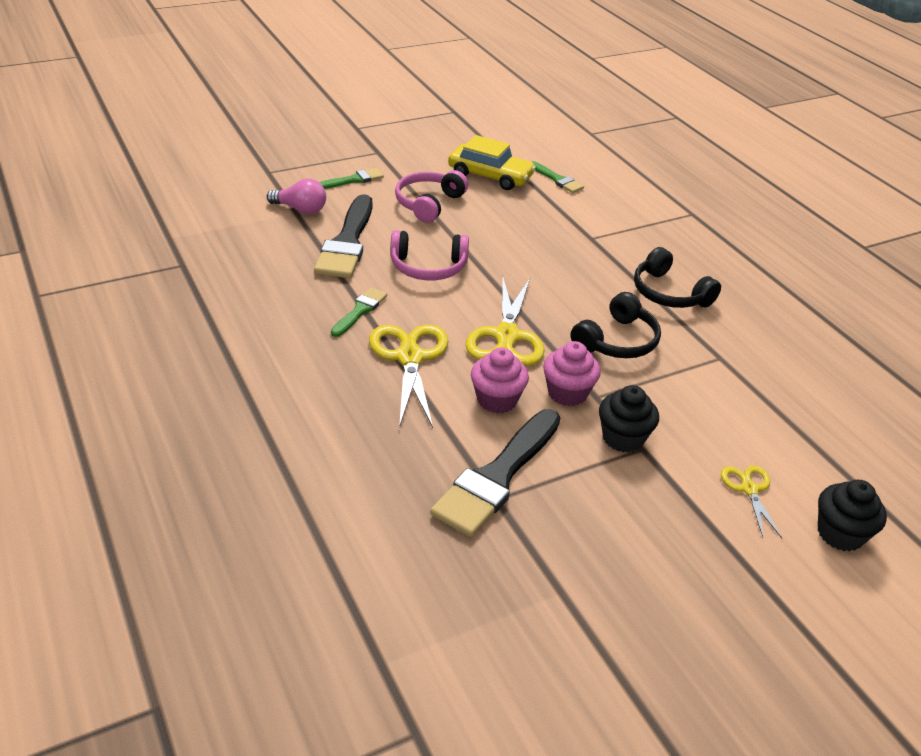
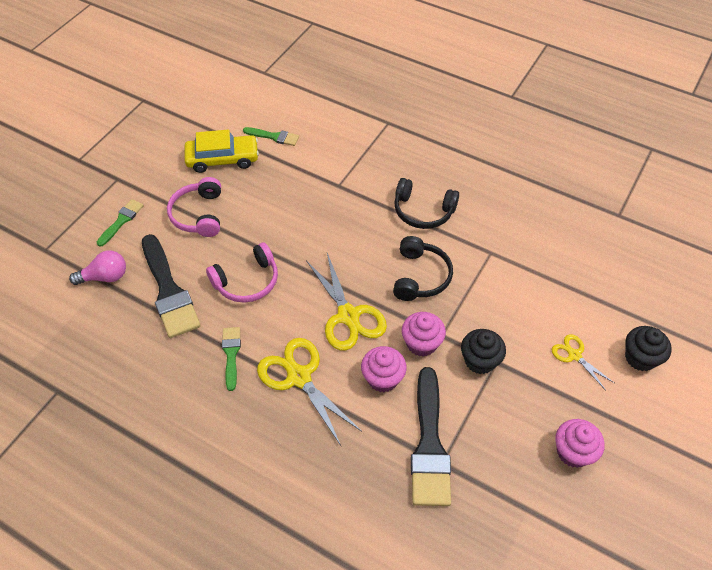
camera: 30 degrees left, 15 degrees up
none -> pink cupcake [555,419,605,468]

